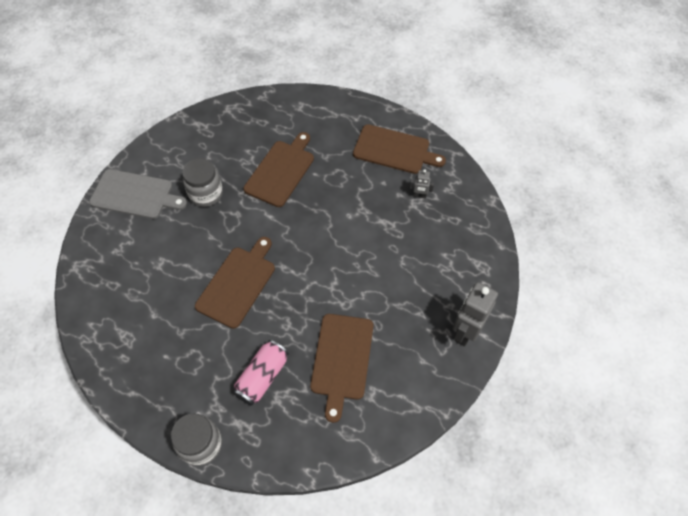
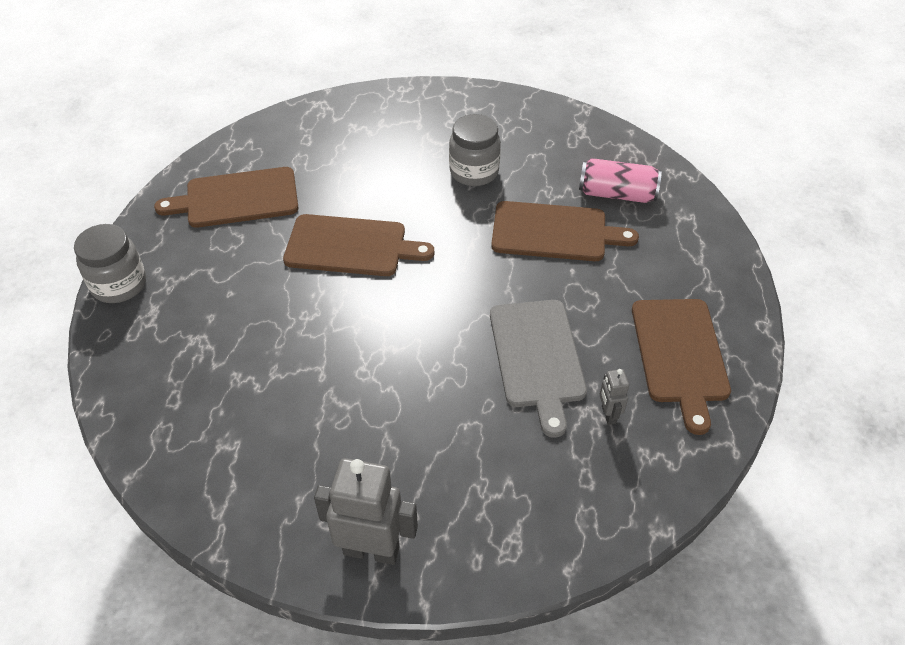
camera: 70 degrees right, 10 degrees down
grey cutting board [89,169,187,219] -> grey cutting board moved to [490,300,587,438]
pink can [233,340,289,406] -> pink can moved to [579,158,662,203]
brown cutting board [310,314,373,423] -> brown cutting board moved to [154,167,298,228]

